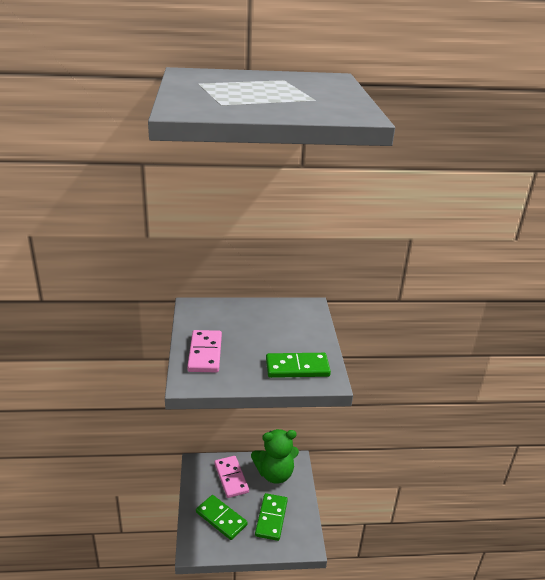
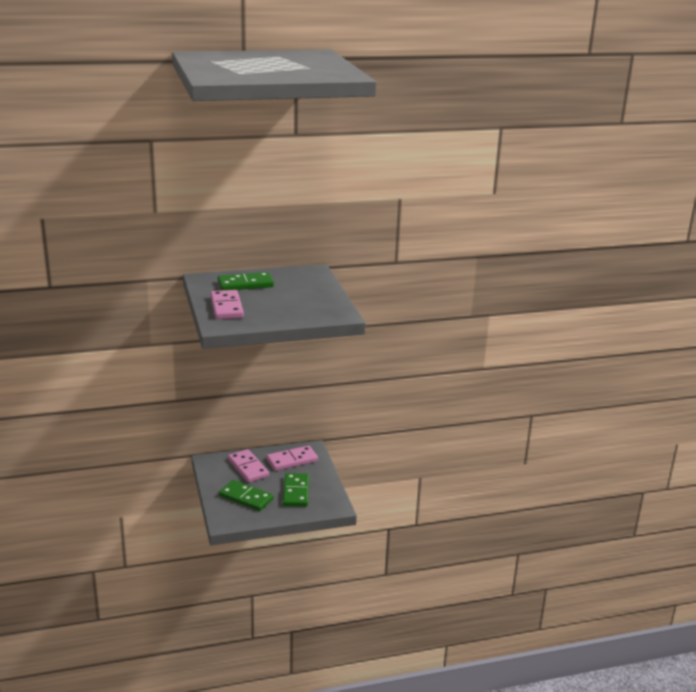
camera: 10 degrees left, 5 degrees down
green teddy bear [251,429,299,484] -> pink domino [267,446,318,471]
green domino [266,353,331,378] -> green domino moved to [218,272,274,290]

